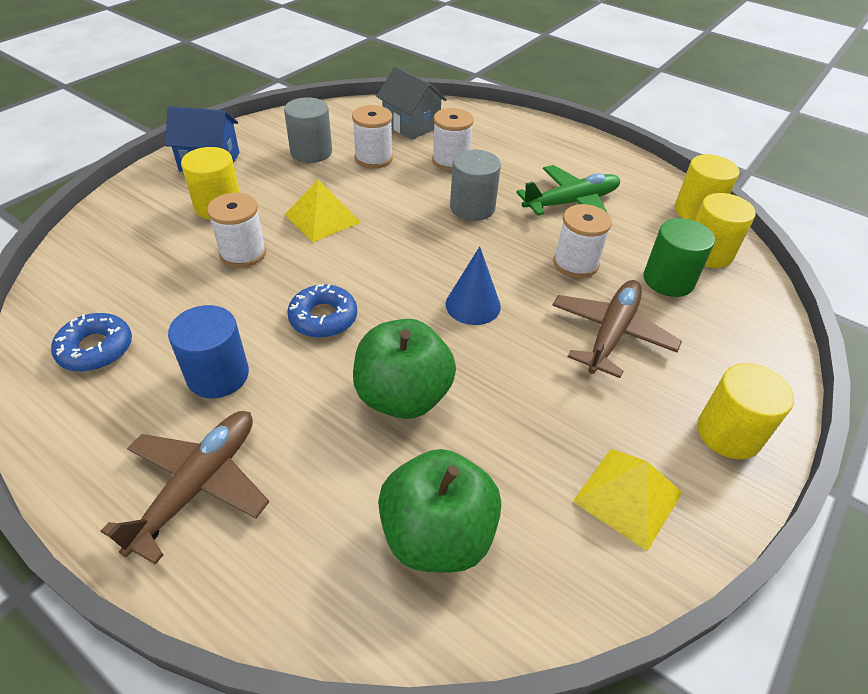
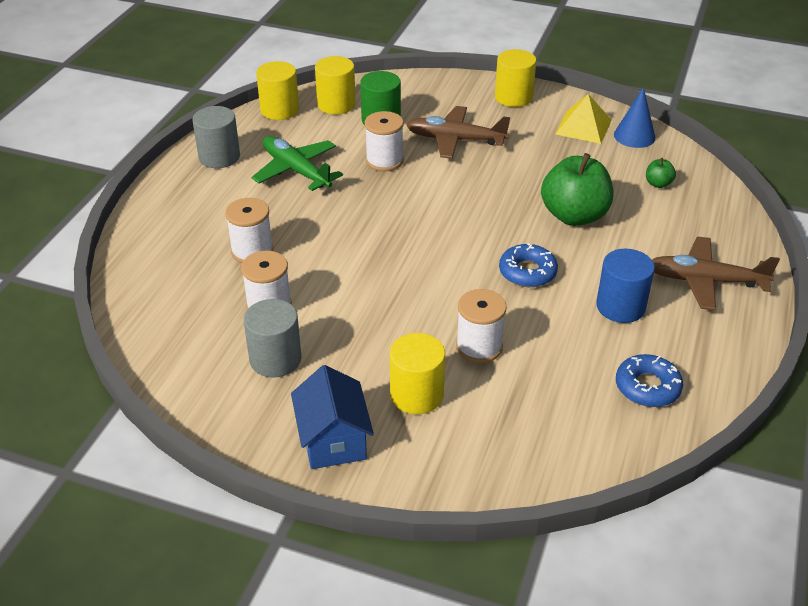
camera: 105 degrees left, 5 degrees down
yellow pyramid [285,179,361,242] -> none
grey house [376,66,447,140] -> none
green apple [378,449,501,573] -> green apple [646,158,676,188], size x0.43
blue cone [446,246,501,325] -> blue cone moved to [614,87,656,148]
grey cylinder [450,150,501,221] -> grey cylinder moved to [192,106,240,168]

